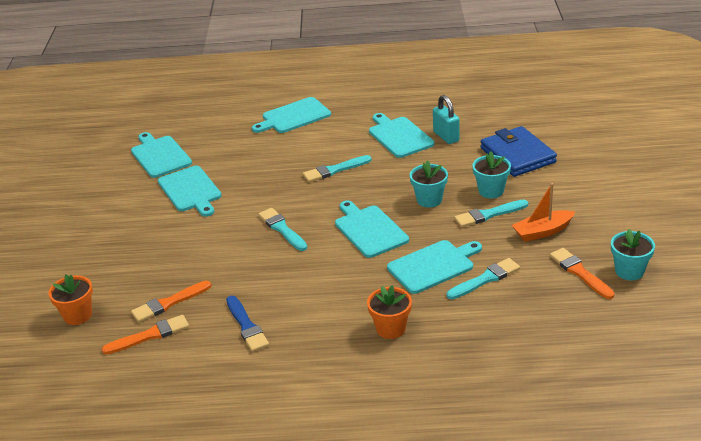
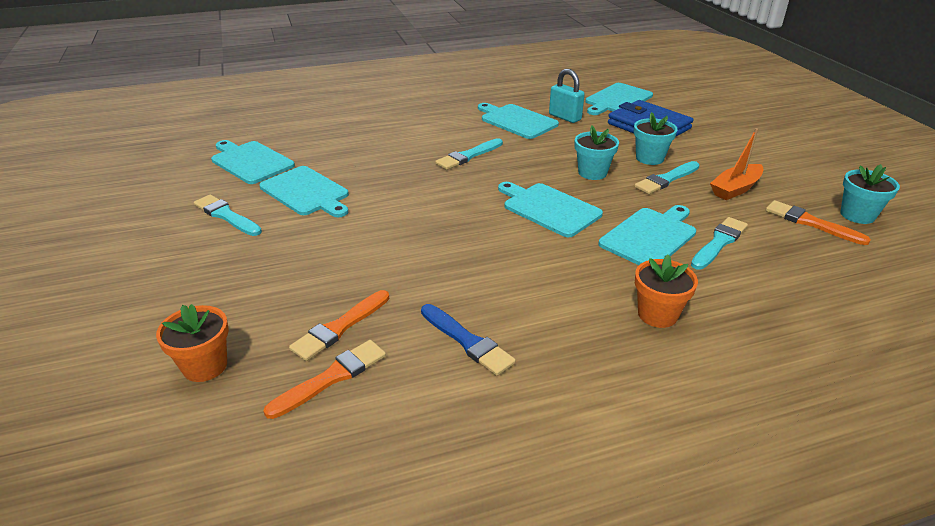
camera: 20 degrees left, 0 degrees up
turquoise cutting board [252,97,331,133] -> turquoise cutting board moved to [585,83,653,115]
turquoise brush [258,208,307,251] -> turquoise brush moved to [194,195,262,236]

